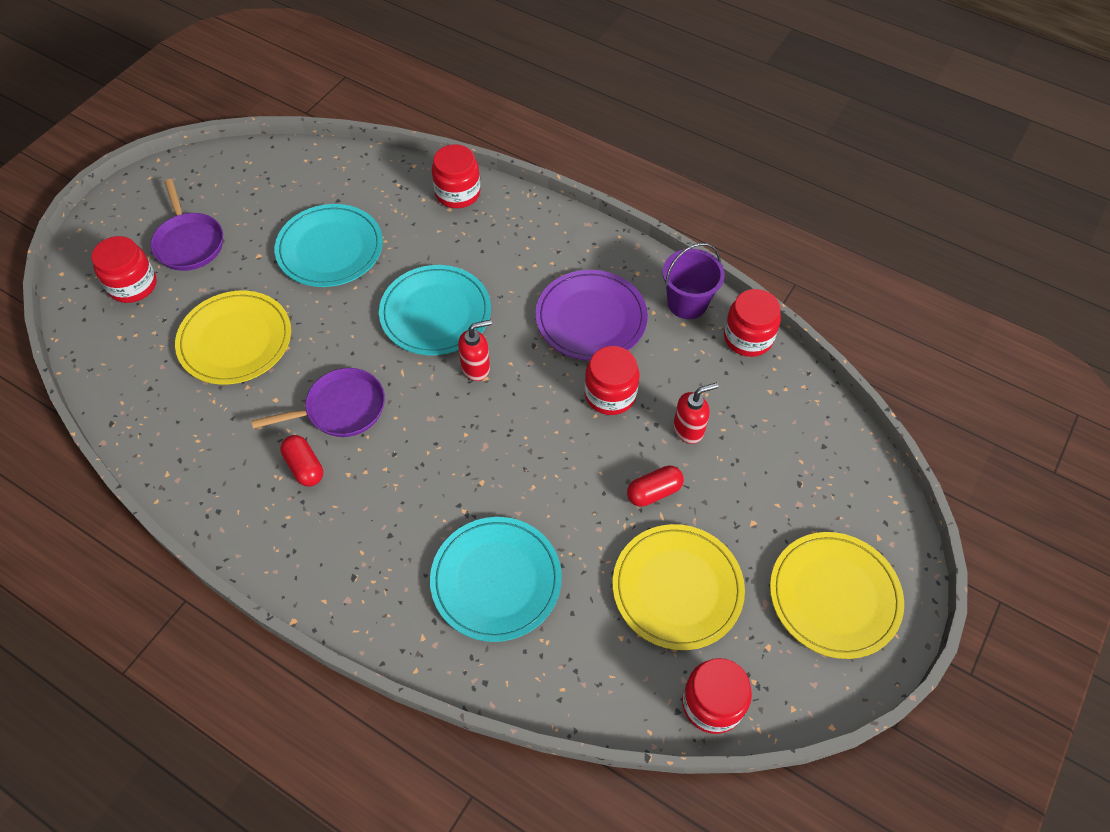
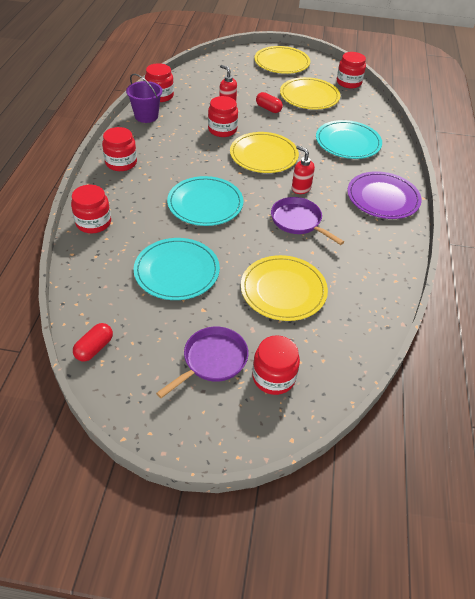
camera: 115 degrees left, 10 degrees down
red capsule [280,435,323,487] -> red capsule moved to [73,323,113,362]
red soap dispenser [458,320,492,381] -> red soap dispenser moved to [292,145,315,194]
purple plate [536,270,648,361] -> purple plate moved to [347,171,422,219]
none -> red jar [102,127,137,171]
none -> yellow plate [230,132,299,173]

